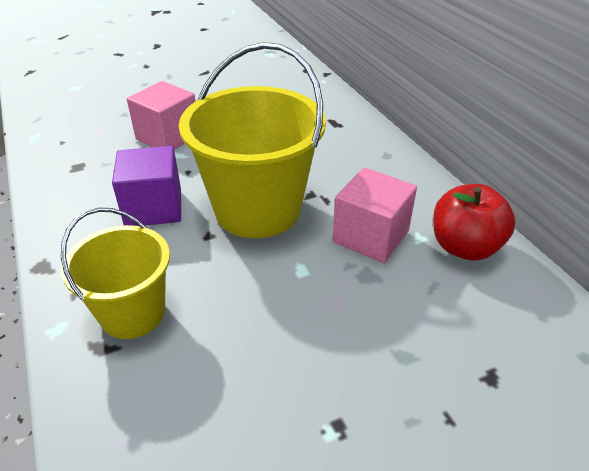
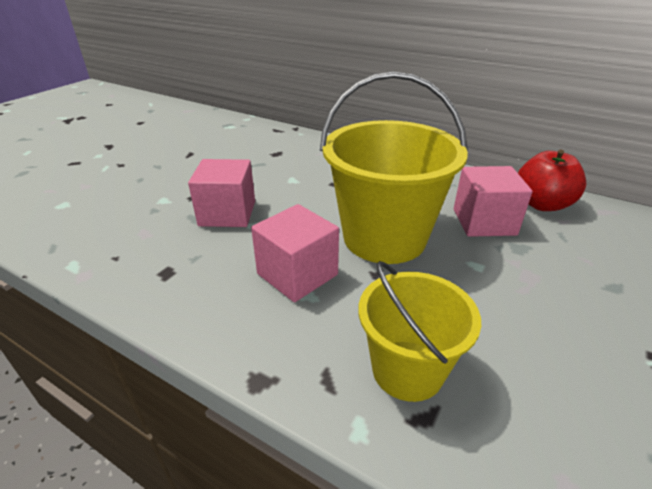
camera: 35 degrees left, 5 degrees down
purple cube [112,146,181,226] -> pink cube [251,204,339,302]

